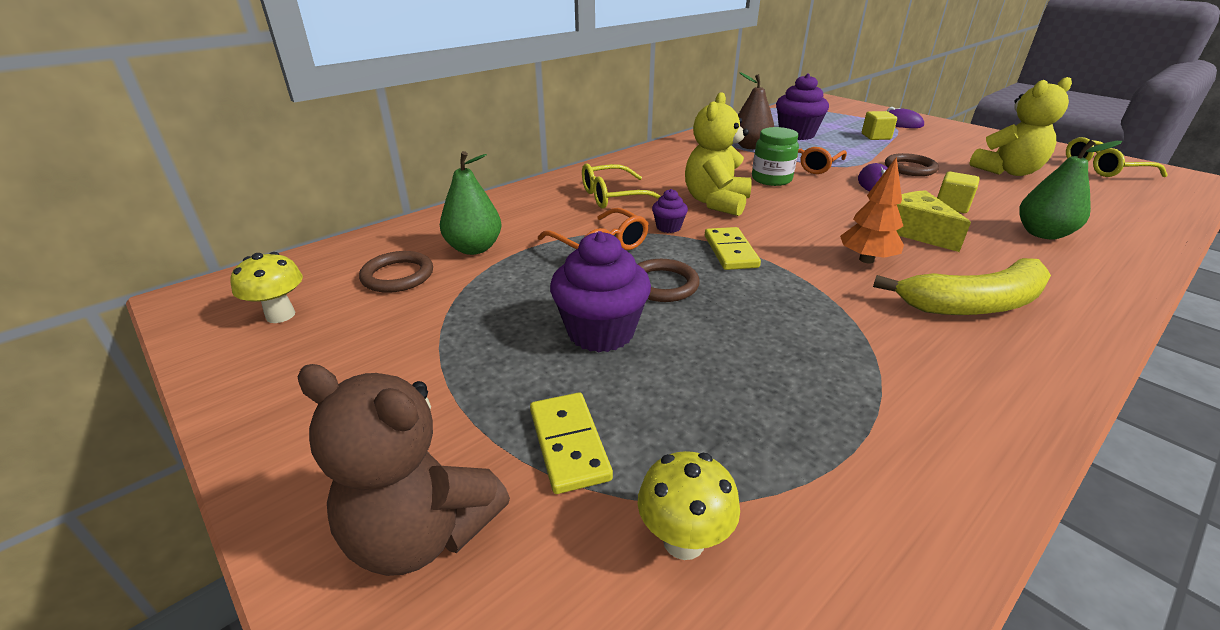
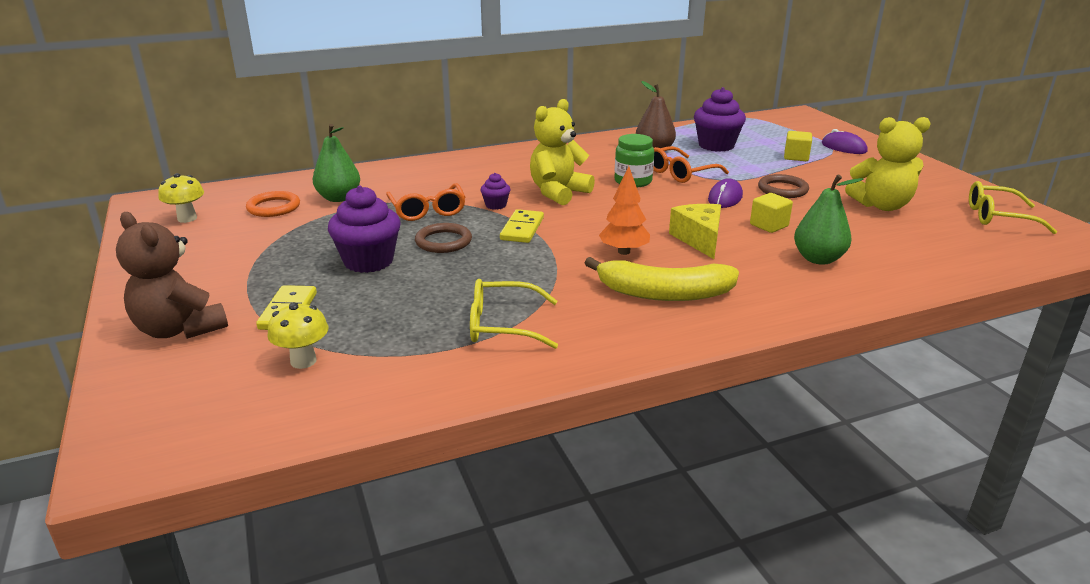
camera: 20 degrees right, 5 degrees down
brown ring [359,251,433,293] -> orange ring [246,191,300,217]
yellow glasses [582,163,661,209] -> yellow glasses moved to [470,279,558,349]

